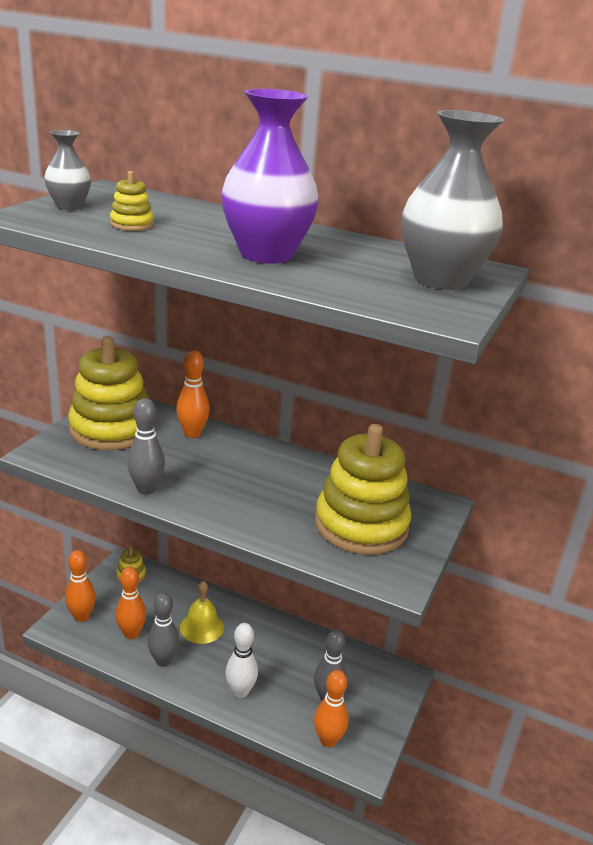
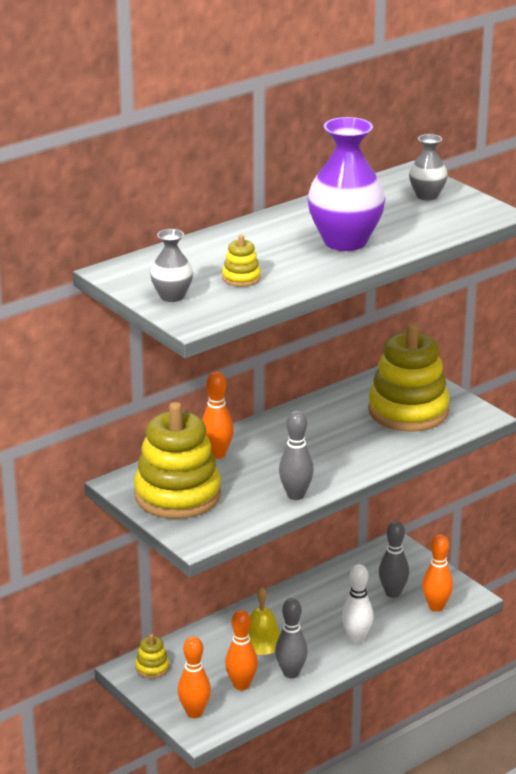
camera: 60 degrees left, 0 degrees up
grey vase [401,110,504,290] -> grey vase [409,134,448,200], size x0.52

